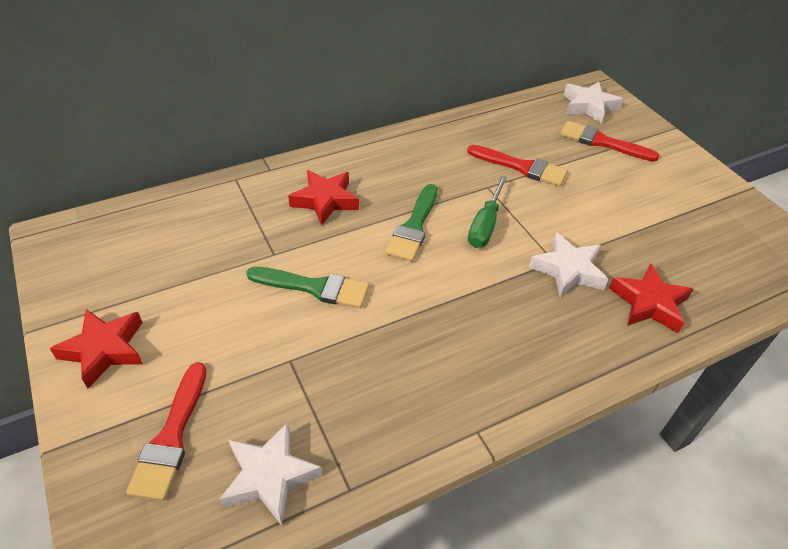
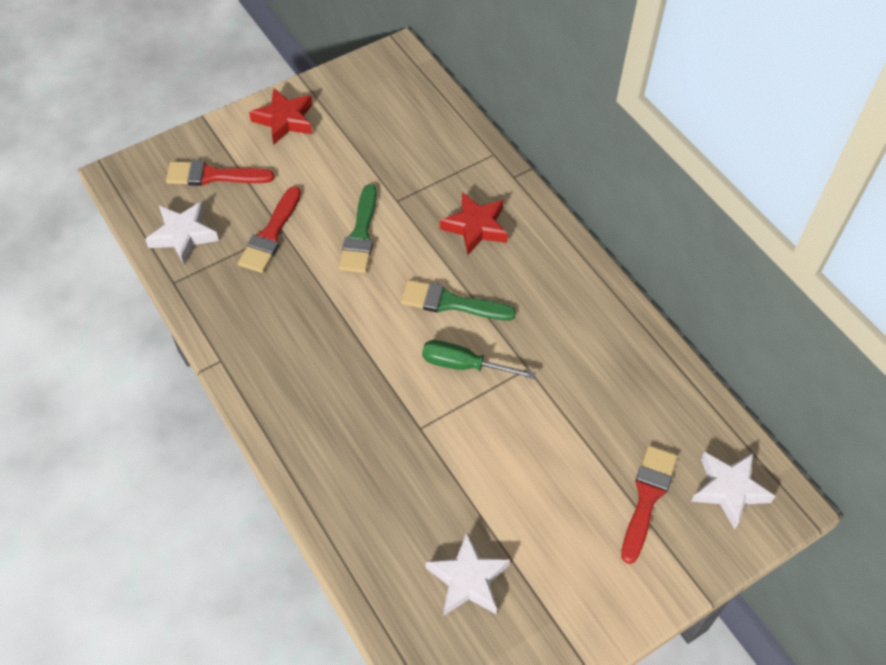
camera: 85 degrees right, 10 degrees up
red brush [467,145,568,186] -> red brush moved to [238,186,301,273]
white star [529,232,608,298] -> white star moved to [426,532,510,616]
red star [609,263,693,333] -> none

